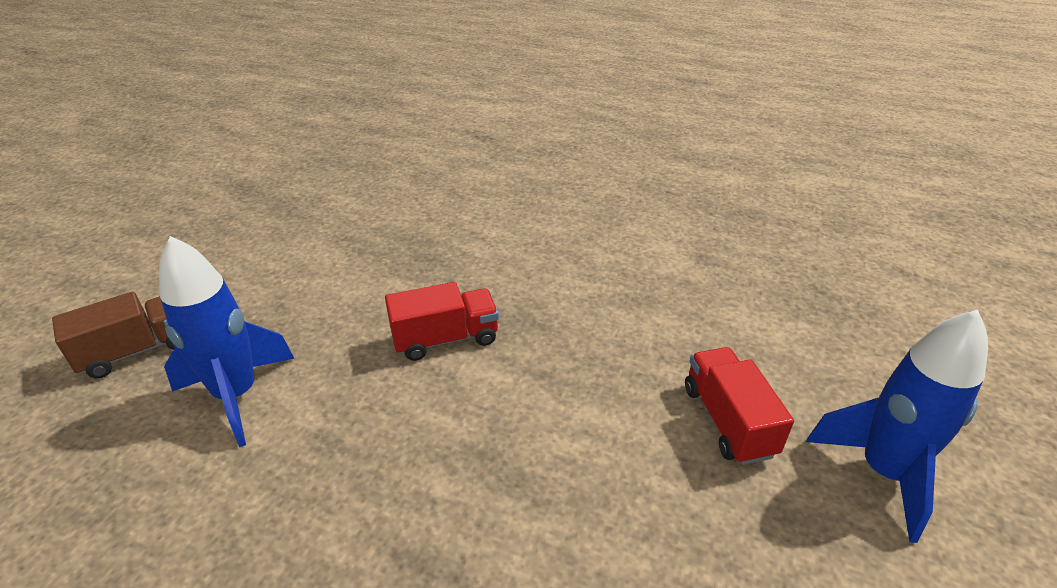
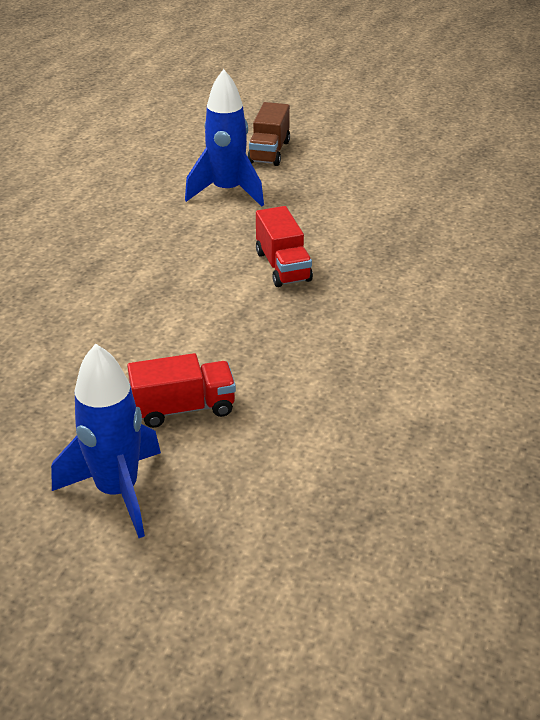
camera: 90 degrees right, 0 degrees up
brown truck [52,292,176,379] -> brown truck turned 45 degrees clockwise [247,102,290,166]

